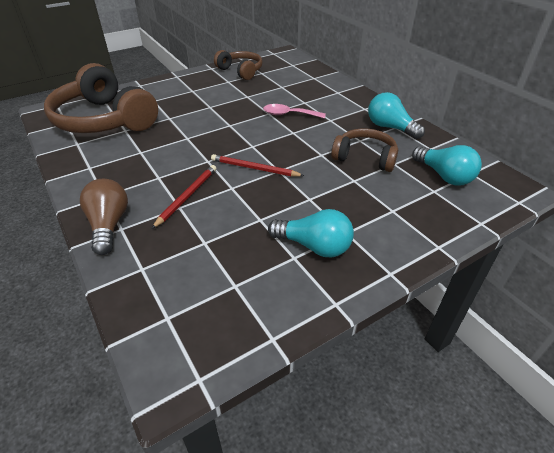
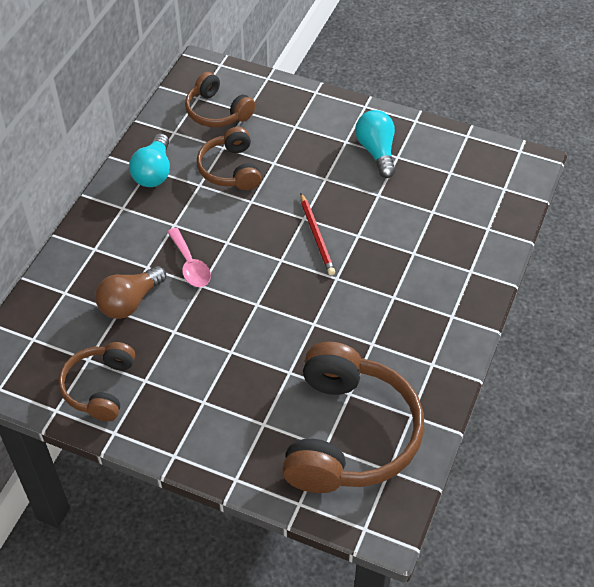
camera: 125 degrees left, 10 degrees up
brown light bulb [80,179,128,255] -> brown light bulb moved to [95,266,166,319]
red pencil [152,165,216,229] -> none
turquoise light bulb [412,145,482,186] -> brown headphones [185,72,255,127]

